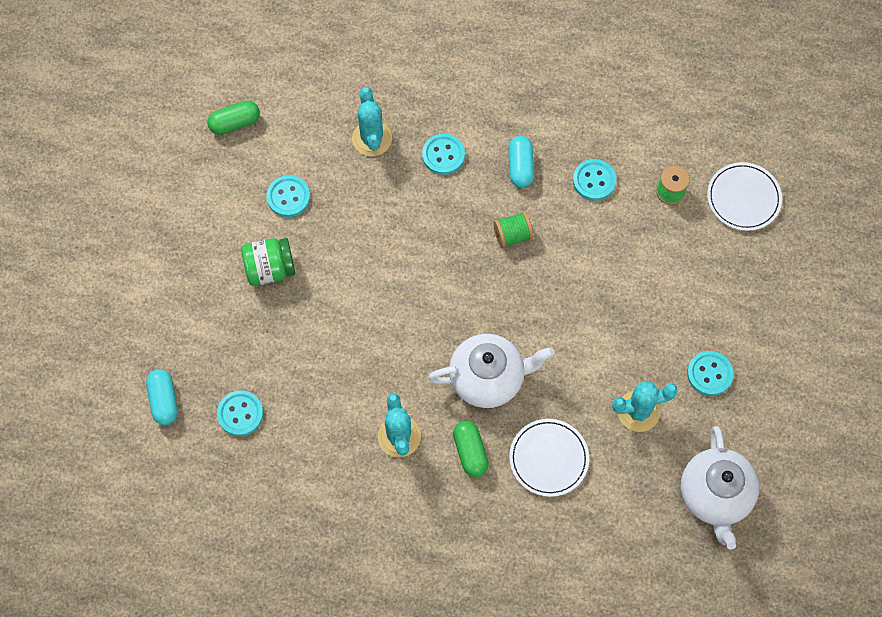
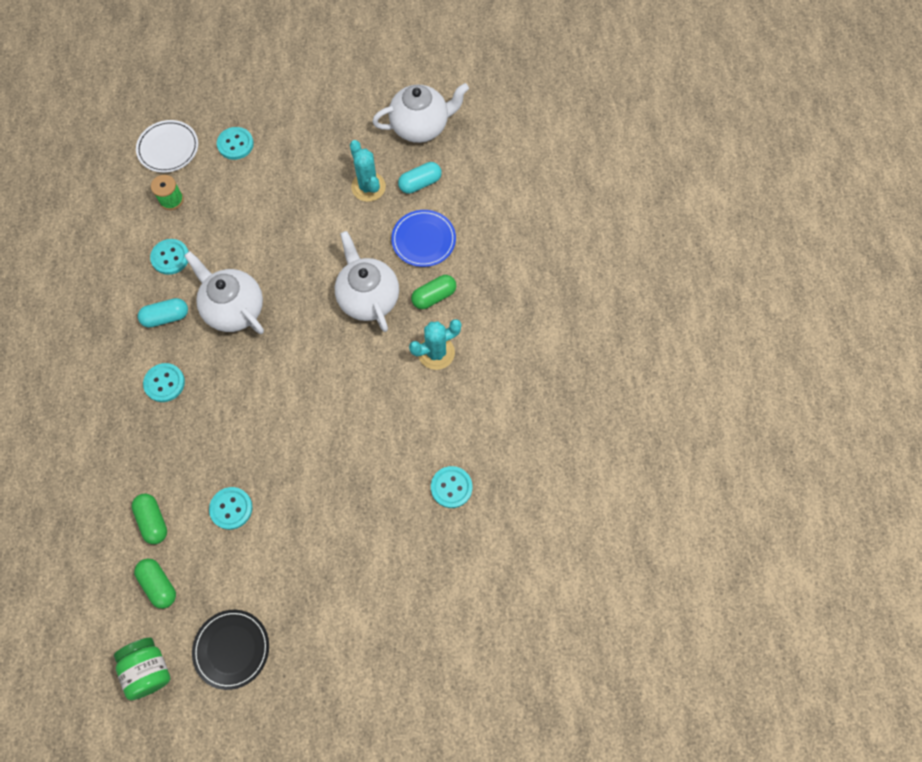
camera: 105 degrees left, 0 degrees up
turquoise capsule [146,369,178,425] -> turquoise capsule moved to [398,162,442,194]
green jar [242,238,295,286] -> green jar moved to [114,638,170,700]
turquoise cactus [352,87,392,156] -> none
green spool [493,212,533,248] -> white teapot [184,251,264,334]
white plate [509,419,589,497] -> blue plate [391,210,456,267]
turquoise button [687,351,733,396] -> turquoise button moved to [217,127,254,160]
none -> green capsule [131,494,167,544]
none -> black plate [192,610,269,690]

